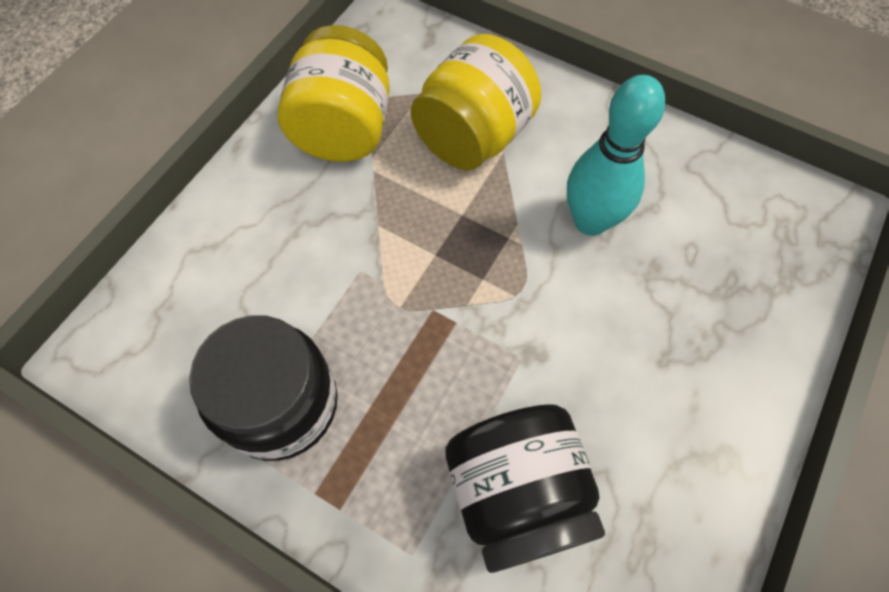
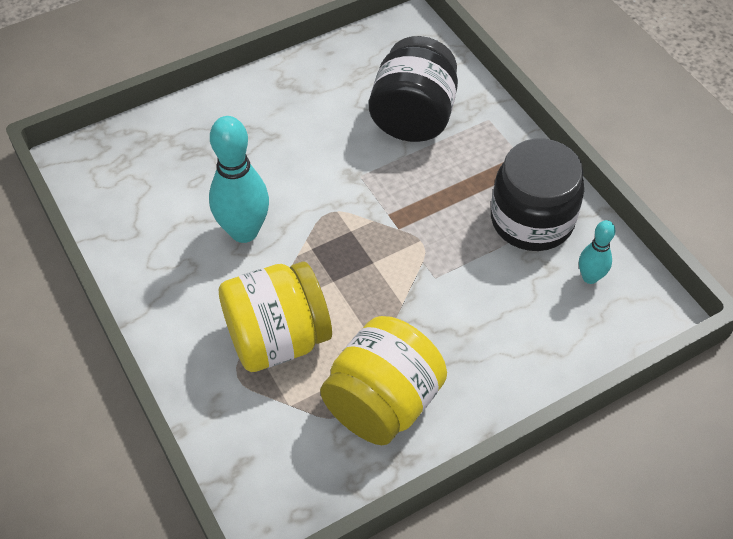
camera: 150 degrees left, 10 degrees down
none -> turquoise bowling pin [579,220,615,284]

